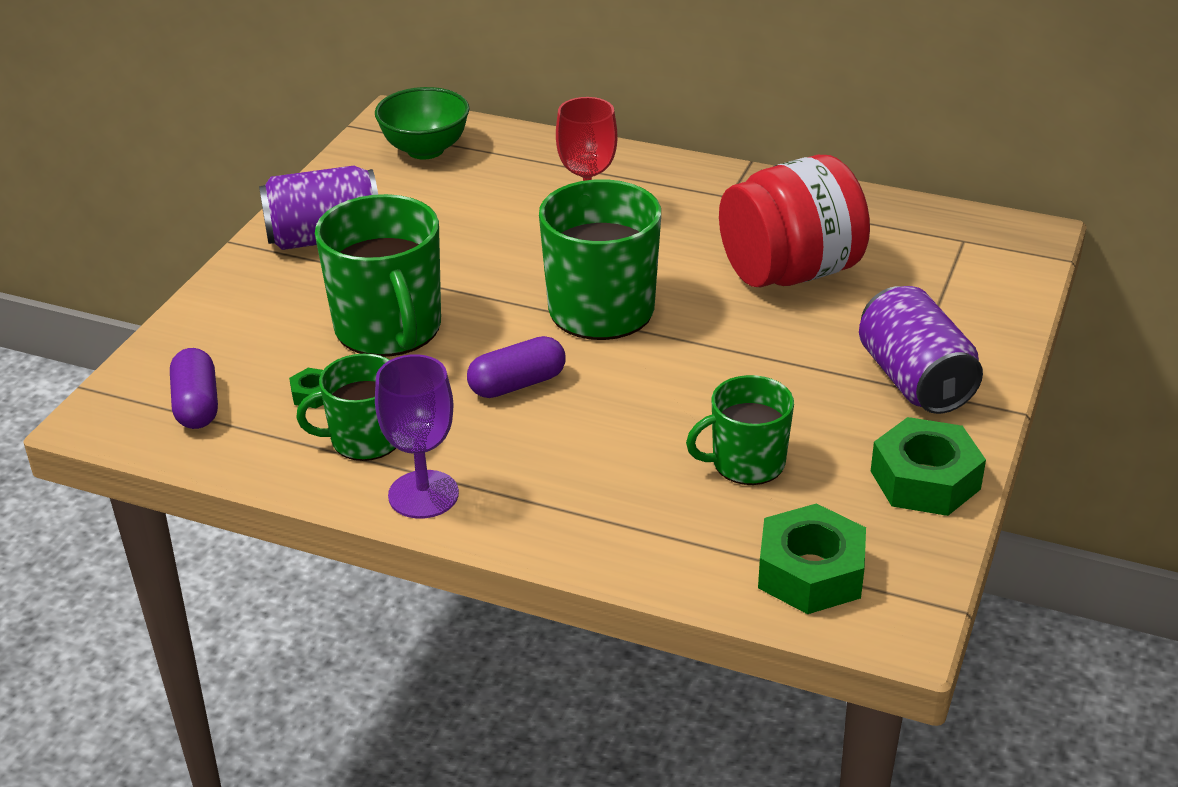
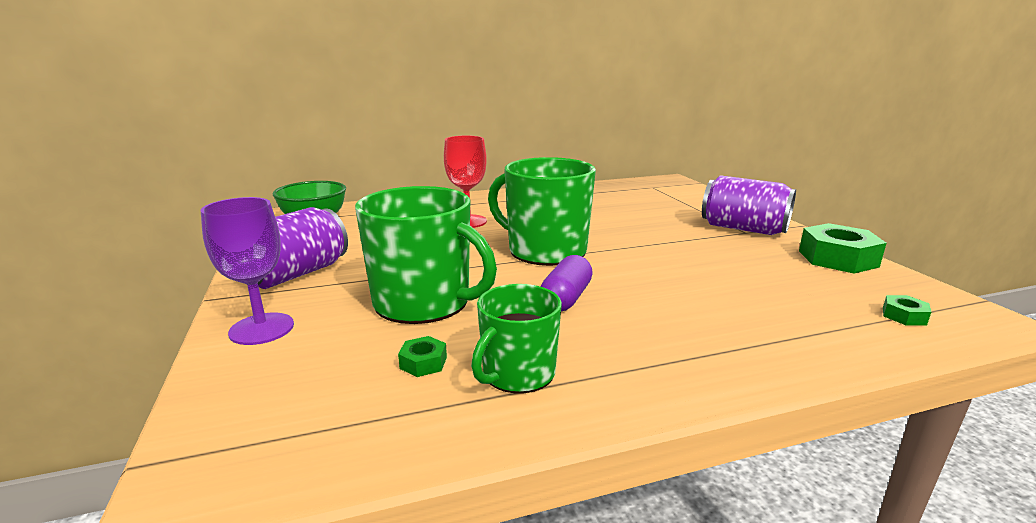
camera: 40 degrees left, 15 degrees down
purple capsule [170,348,218,429] -> none
purple goblet [375,354,459,519] -> purple goblet moved to [201,197,294,345]
green mug [686,375,794,485] -> none
red jar [719,155,870,287] -> none
green nut [758,503,866,614] -> green nut [883,295,931,325], size x0.46

